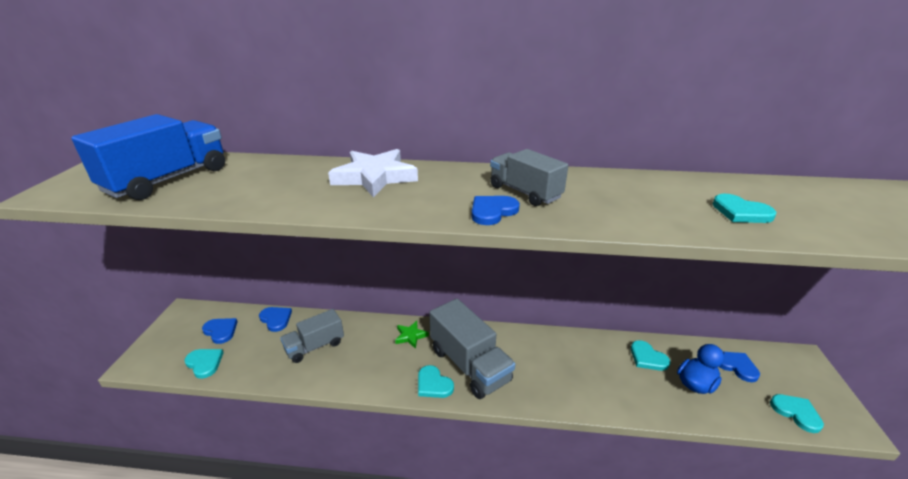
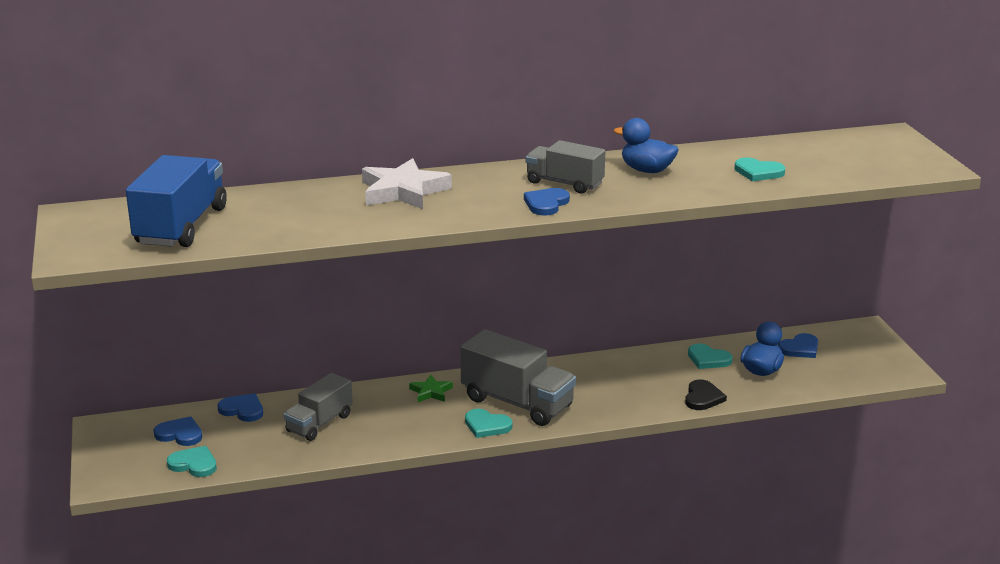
camera: 20 degrees left, 5 degrees down
blue heart [719,352,760,382] -> blue heart turned 120 degrees clockwise [778,333,818,358]
turquoise heart [770,394,824,433] -> none
none -> blue duck [614,118,679,173]
none -> black heart [685,380,727,410]

